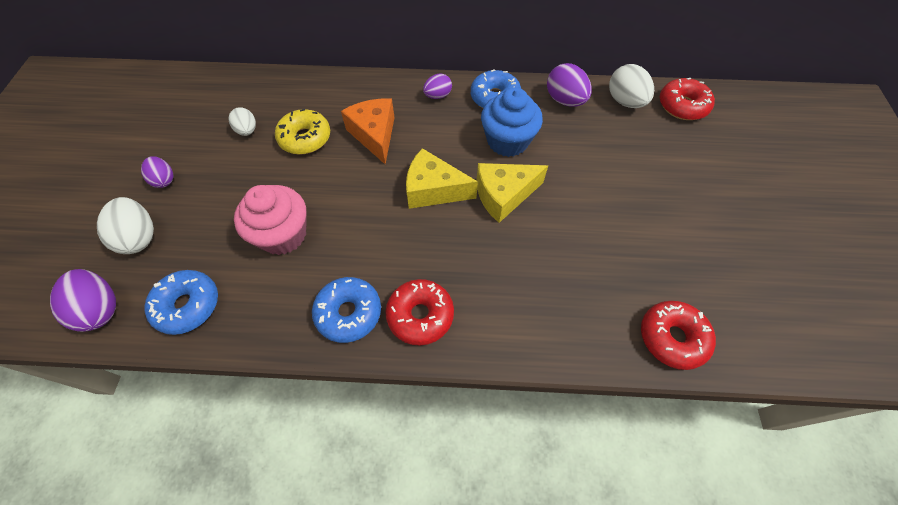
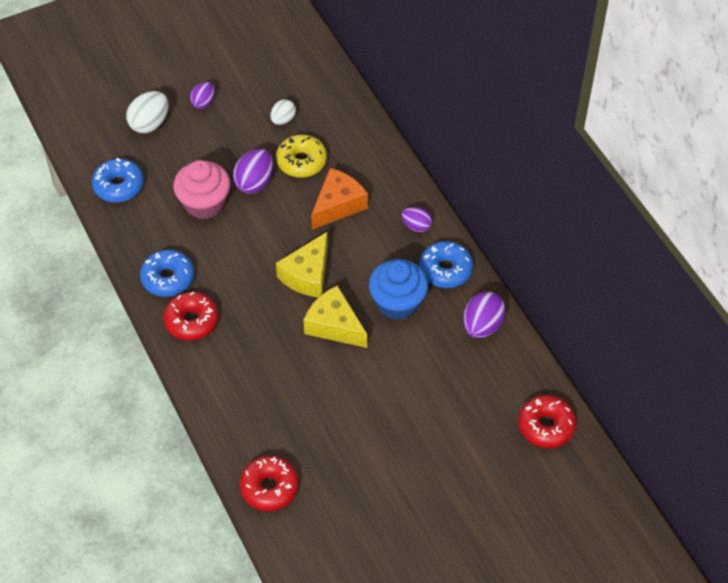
camera: 60 degrees right, 5 degrees down
purple egg [50,269,116,332] -> purple egg moved to [233,149,273,194]
yellow cheese [406,148,478,209] -> yellow cheese turned 135 degrees counterclockwise [276,232,328,297]
white egg [609,64,654,108] -> none

